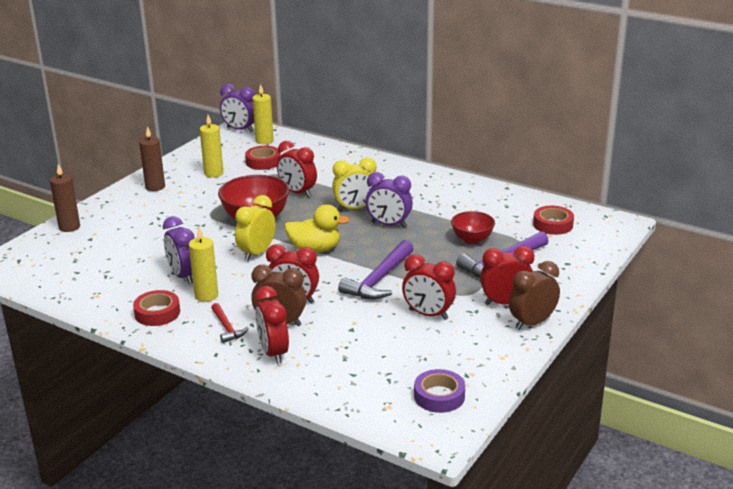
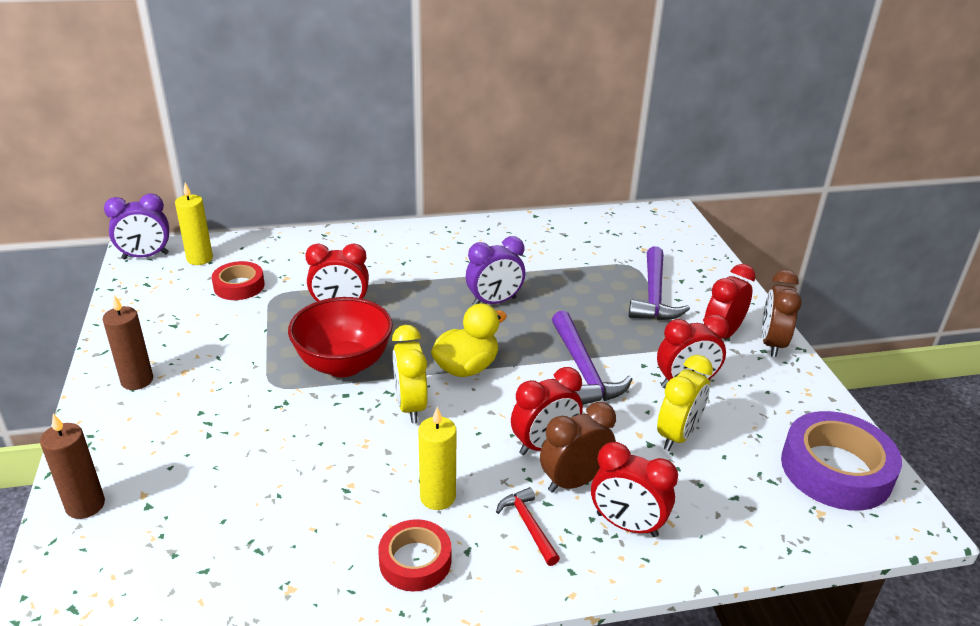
camera: 45 degrees left, 5 degrees up
purple clock [163,216,195,284] -> none
yellow candle [200,115,223,178] -> none
red hammer [211,303,248,343] -> red hammer turned 135 degrees counterclockwise [496,487,560,566]
yellow clock [332,157,377,211] -> yellow clock moved to [657,355,713,451]
purple tape [414,369,465,413] -> purple tape [781,411,902,510], size x1.69
red bowl [451,211,495,244] -> none
red tape [533,206,574,235] -> none

